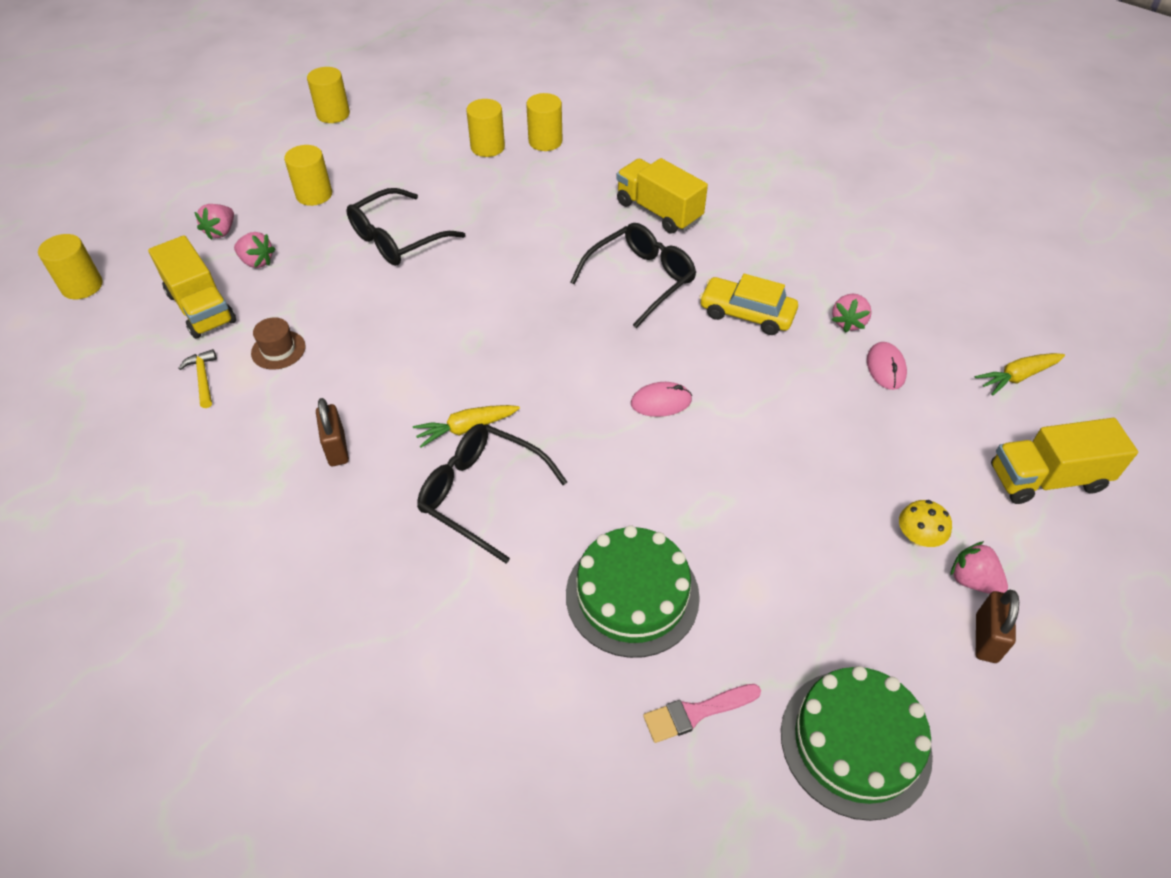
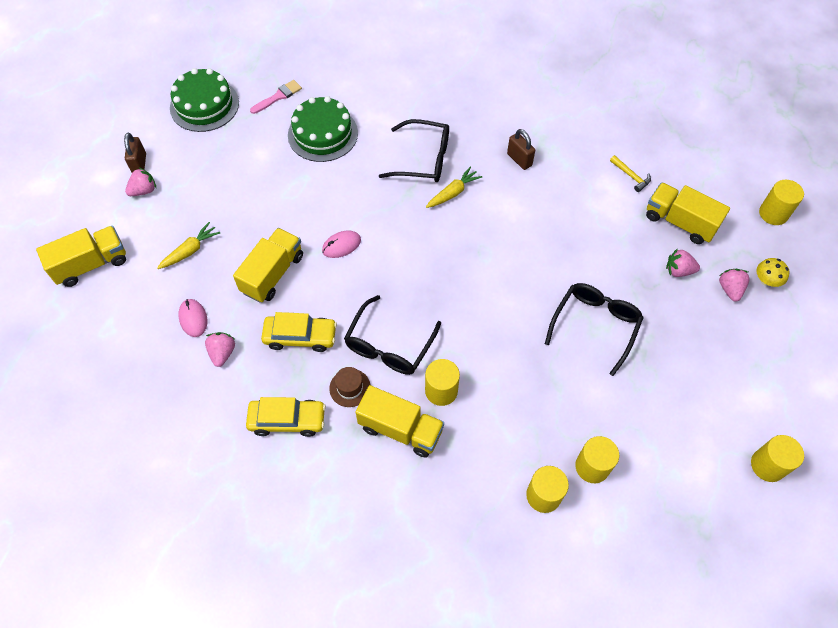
camera: 160 degrees right, 10 degrees up
brown hat [251,317,306,370] -> brown hat moved to [329,367,371,407]
yellow cylinder [284,145,332,206] -> yellow cylinder moved to [425,359,460,406]
yellow mushroom [899,500,952,547] -> yellow mushroom moved to [756,258,790,287]
pink strawberry [950,541,1008,594] -> pink strawberry turned 60 degrees counterclockwise [125,168,156,196]
yellow carrot [975,353,1065,396] -> yellow carrot moved to [157,222,220,269]
none -> yellow truck [233,228,303,303]
none -> yellow car [246,397,326,437]

